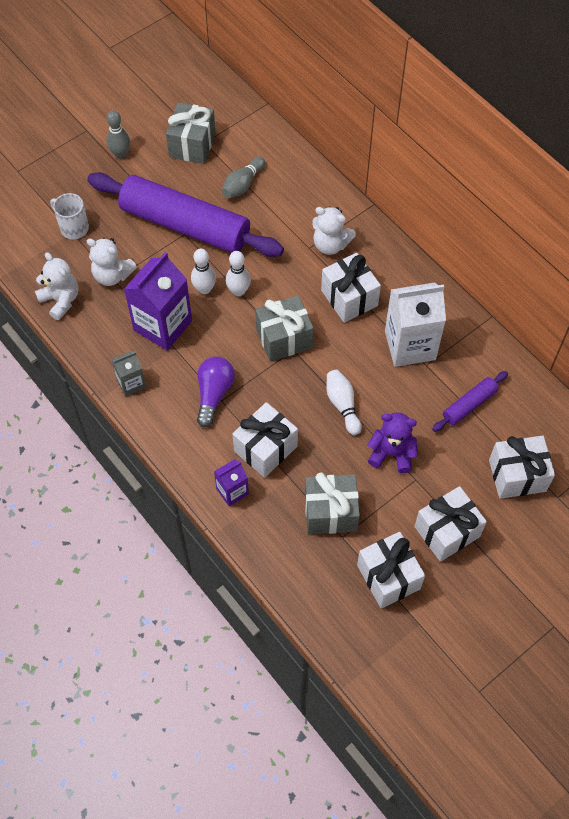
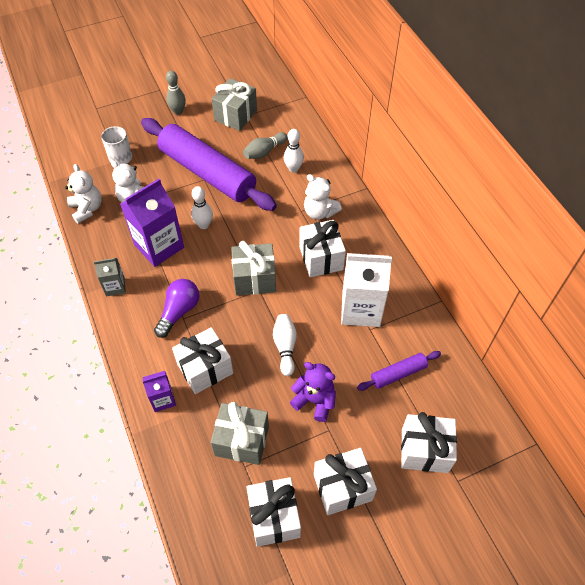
camera: 15 degrees right, 5 degrees down
white bowling pin [226,251,251,296] -> white bowling pin moved to [284,129,304,173]

